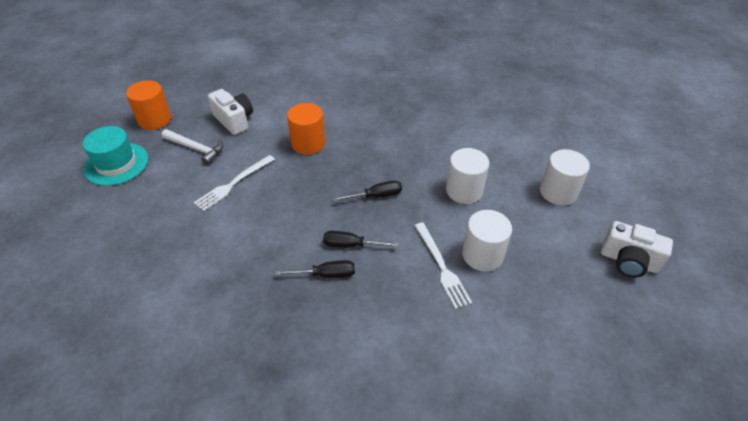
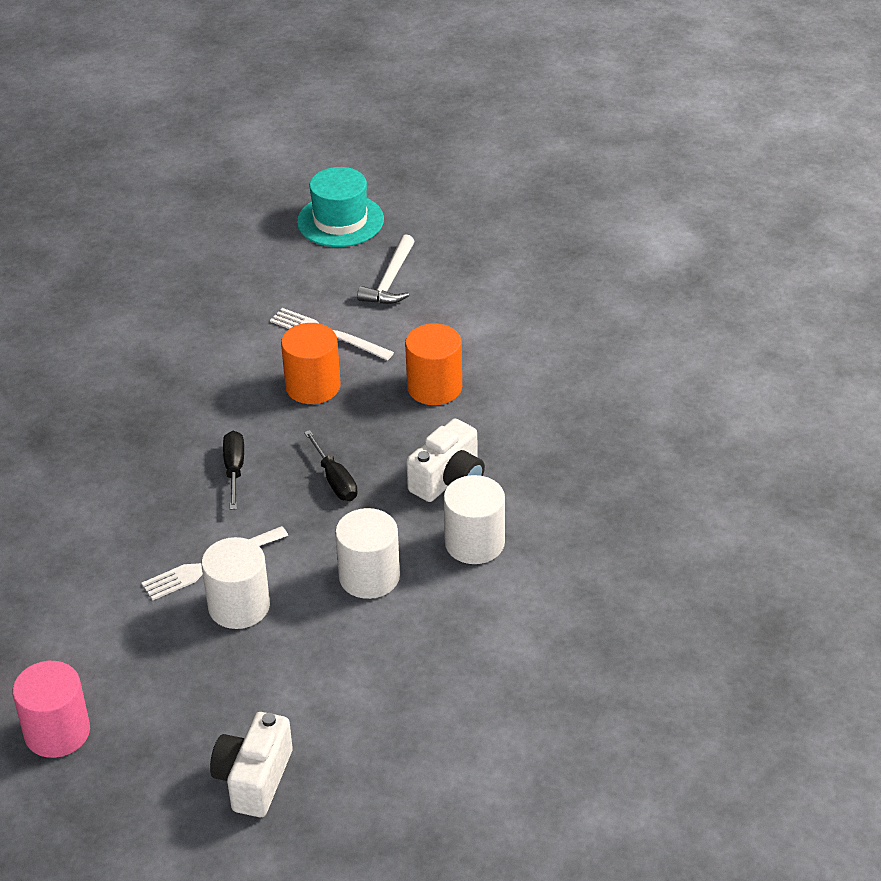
camera: 80 degrees right, 5 degrees down
orange cylinder [126,80,171,130] -> orange cylinder moved to [281,323,341,404]
white camera [208,89,253,135] -> white camera moved to [406,419,485,502]
black screwdriver [275,260,355,278] -> none
white cylinder [540,149,590,205] -> white cylinder moved to [443,475,505,564]
none -> pink cylinder [12,661,90,758]

